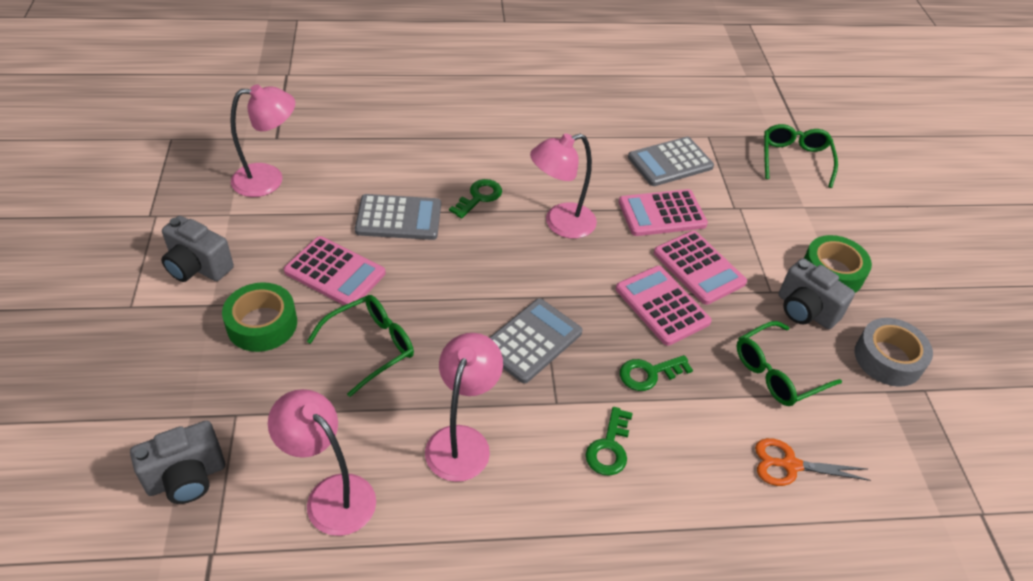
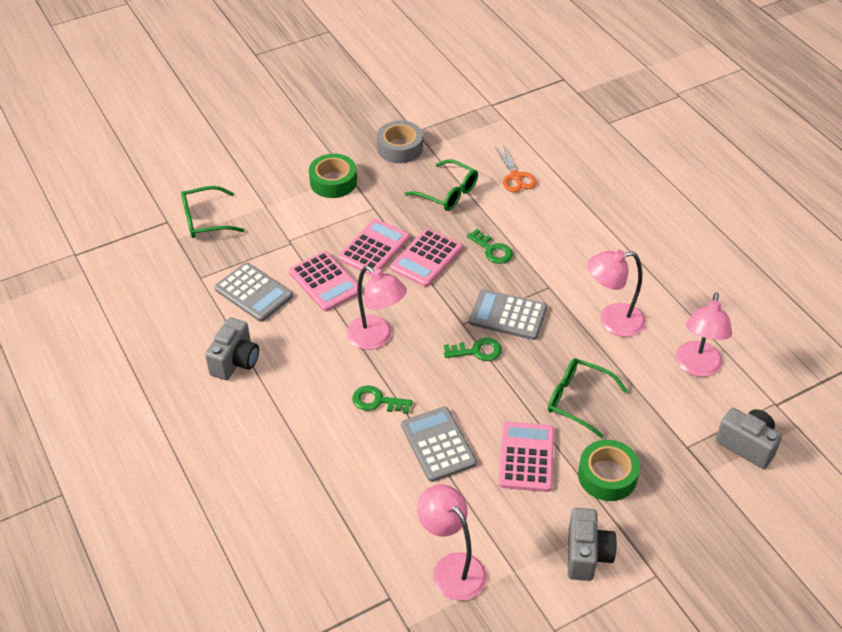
camera: 110 degrees left, 0 degrees up
green key [586,407,633,476] -> green key moved to [444,338,502,361]
grey camera [778,258,855,329] -> grey camera moved to [205,318,259,380]

